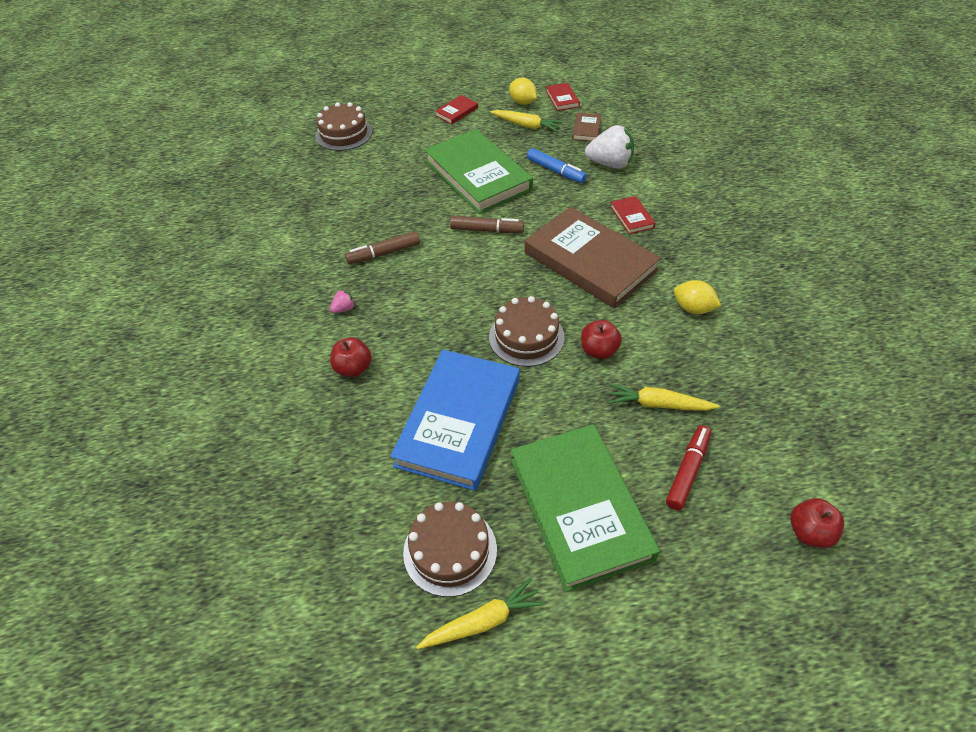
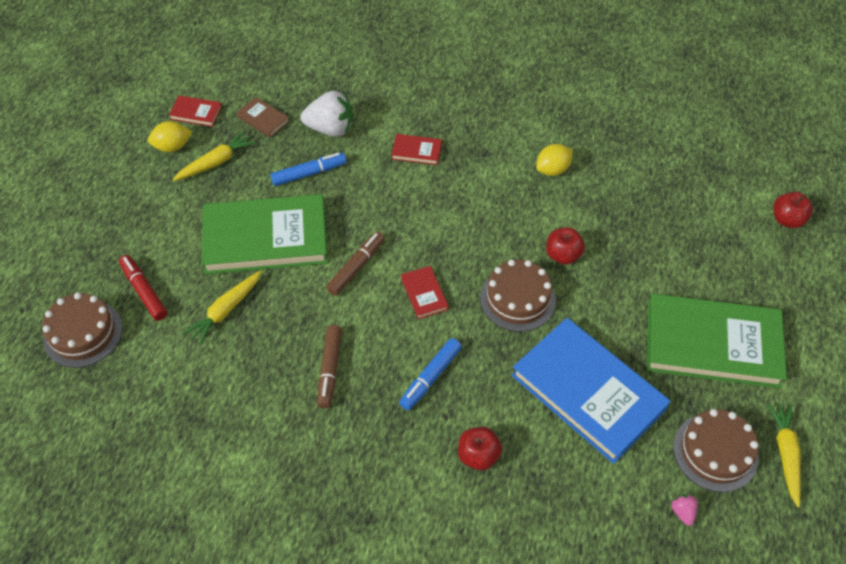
camera: 65 degrees left, 5 degrees up
pink strawberry [330,290,355,313] -> pink strawberry moved to [671,494,698,526]
red book [435,95,478,124] -> red book moved to [401,266,449,319]
brown book [525,207,661,308] -> none
white strawberry [585,125,634,169] -> white strawberry turned 60 degrees clockwise [300,91,353,137]
yellow carrot [608,383,720,411] -> yellow carrot moved to [183,270,262,345]
red marker [666,425,711,510] -> red marker moved to [119,255,167,321]
none -> blue marker [399,338,462,410]

